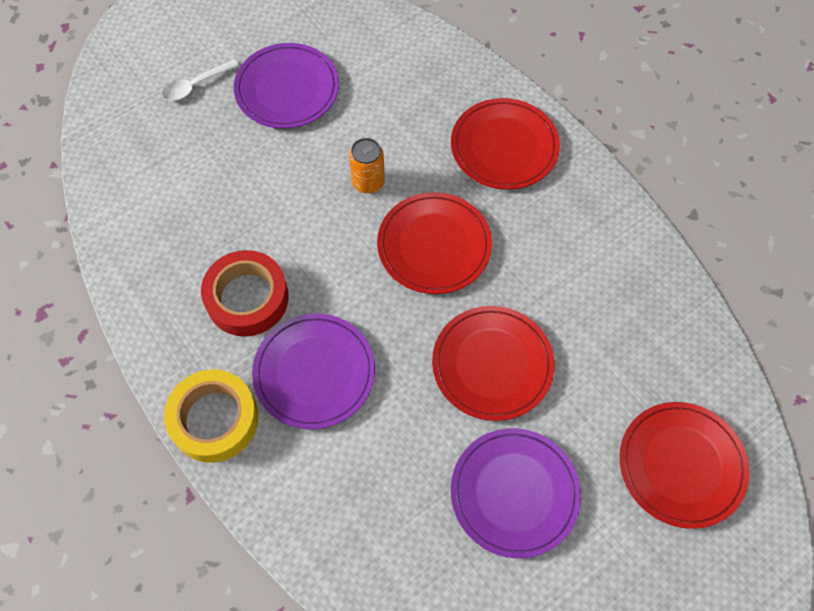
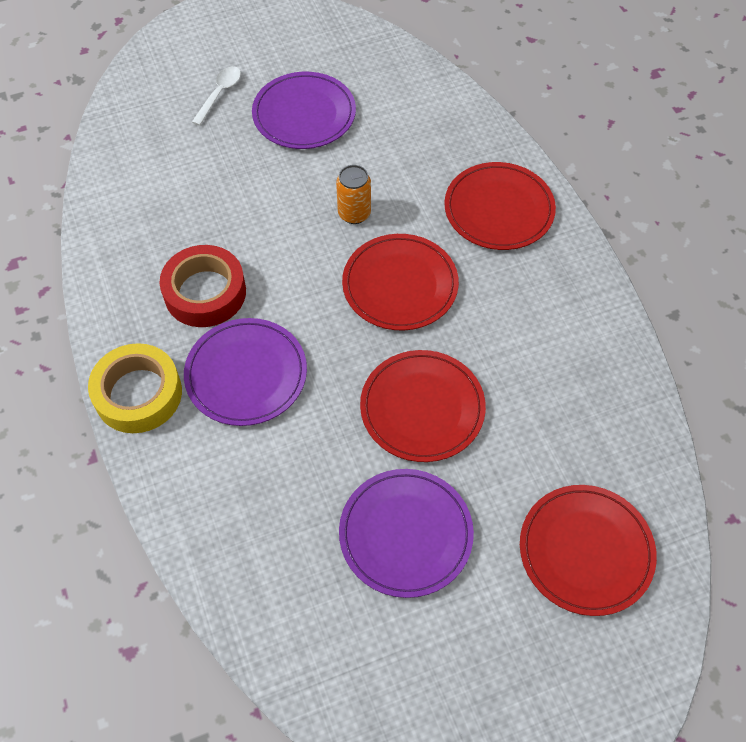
camera: 15 degrees right, 5 degrees down
white spoon [162,59,239,101] -> white spoon turned 135 degrees clockwise [192,66,241,126]

